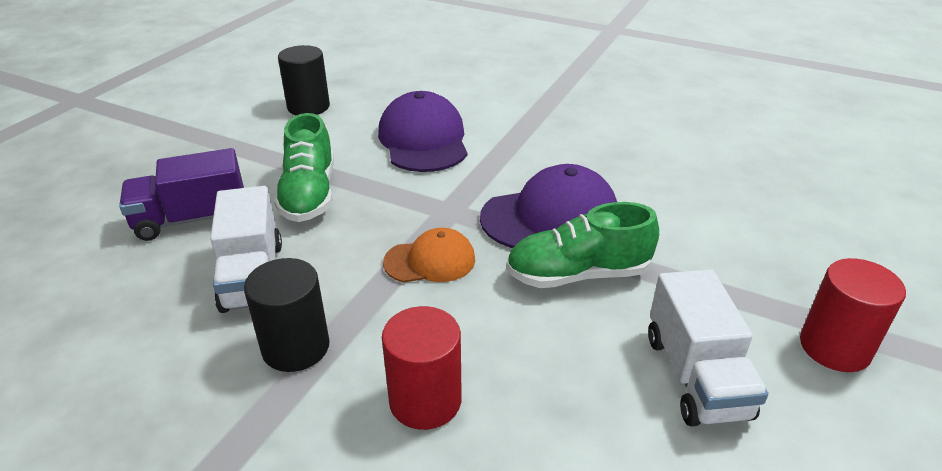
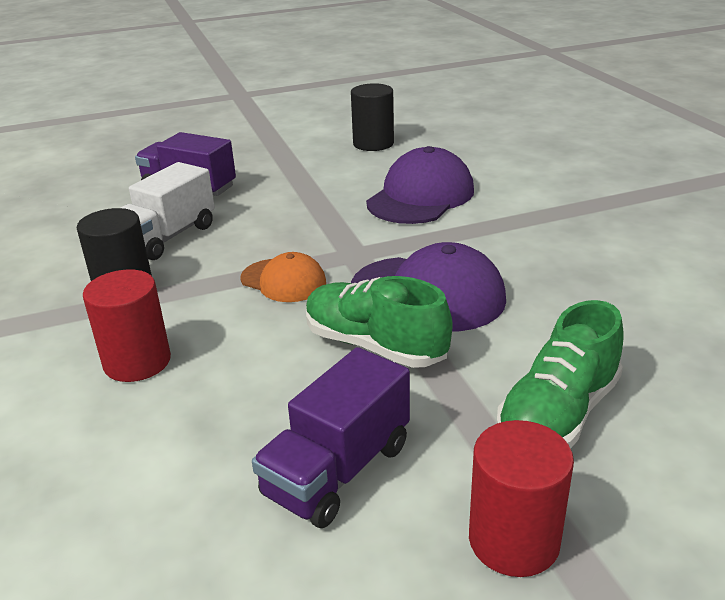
camera: 45 degrees right, 5 degrees down
green shoe [274,113,334,222] -> green shoe moved to [497,300,624,449]
white truck [648,269,768,427] -> purple truck [252,347,410,528]

